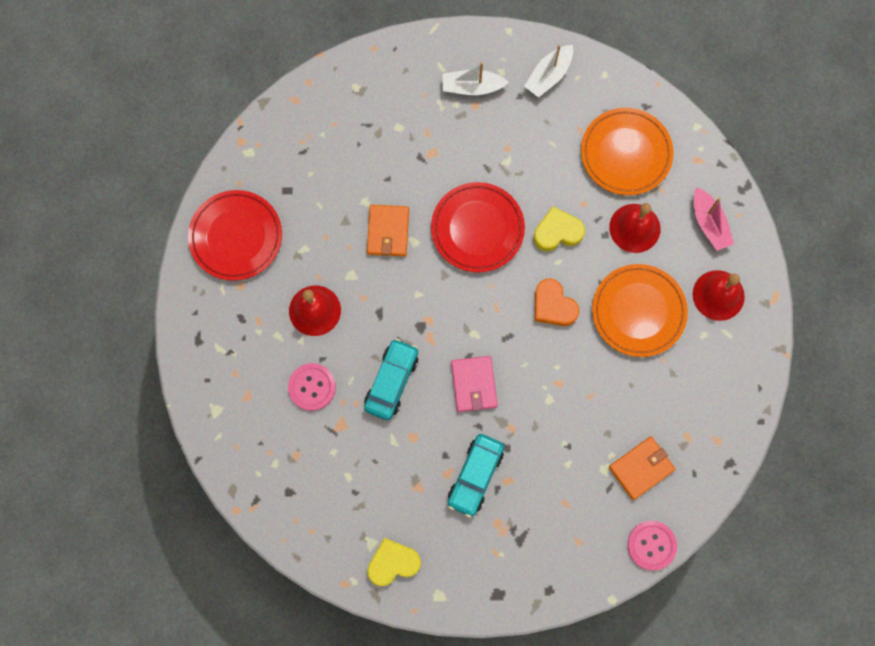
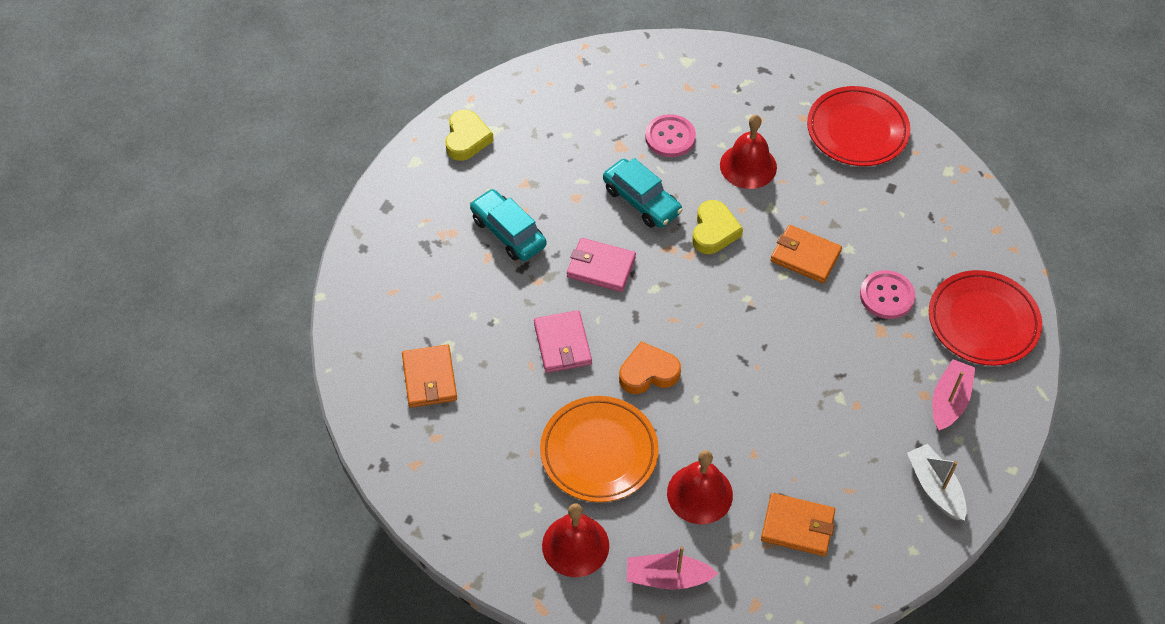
camera: 115 degrees right, 20 degrees down
red plate [431,182,525,273] -> red plate moved to [929,270,1042,366]
white boat [443,62,509,95] -> pink boat [932,359,975,431]
yellow heart [534,206,585,251] -> yellow heart moved to [692,200,743,254]
orange plate [581,108,674,195] -> orange wallet [761,493,835,556]
pink button [627,521,677,571] -> pink button moved to [860,270,915,319]
none -> pink wallet [534,310,592,373]

